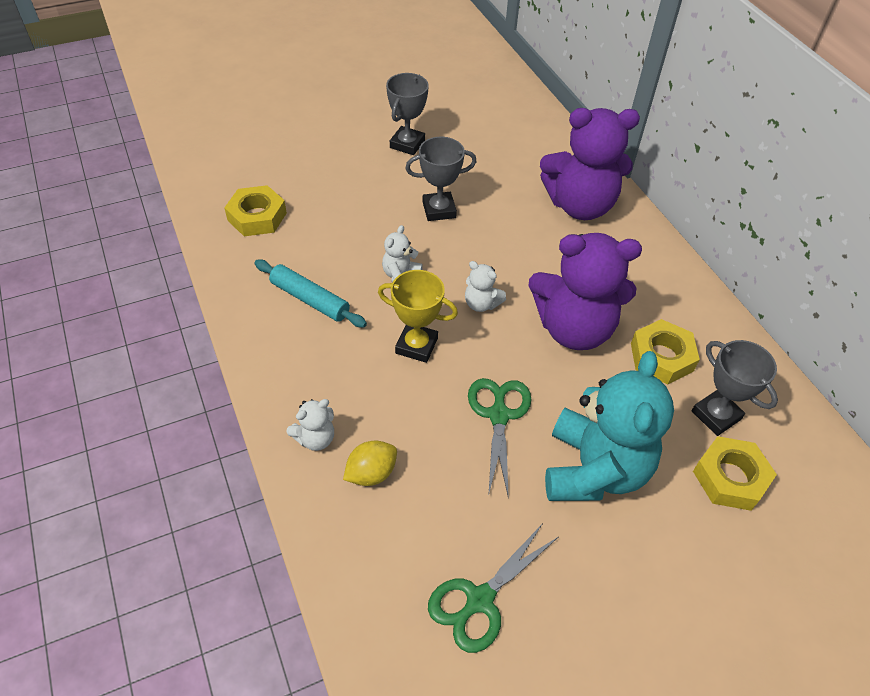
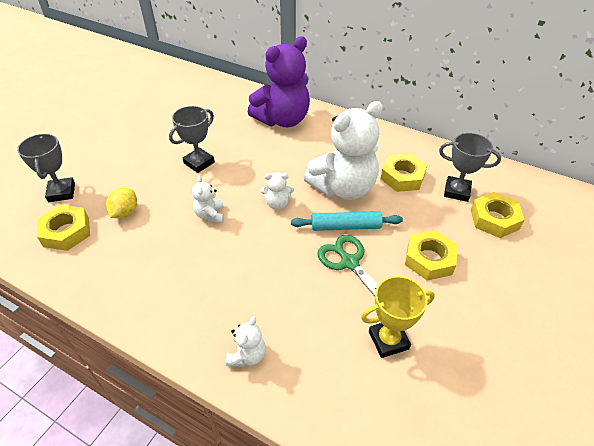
camera: 35 degrees left, 5 degrees down
turquoise rolling pin [254,260,367,327] -> turquoise rolling pin moved to [291,211,403,231]
yellow lemon [343,441,397,486] -> yellow lemon moved to [106,188,137,218]
yellow trophy [378,270,458,363] -> yellow trophy moved to [361,276,435,358]
grey trophy [386,73,429,155] -> grey trophy moved to [17,134,75,202]
green scissors [428,523,558,653] -> none
purple teddy bear [528,233,642,350] -> white teddy bear [304,101,383,200]
turquoise teddy bear [545,351,674,501] -> yellow nut [405,230,458,281]

